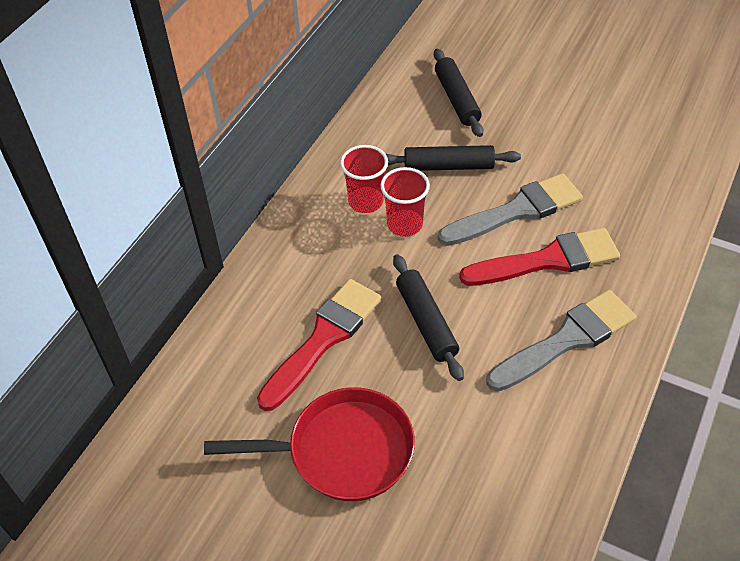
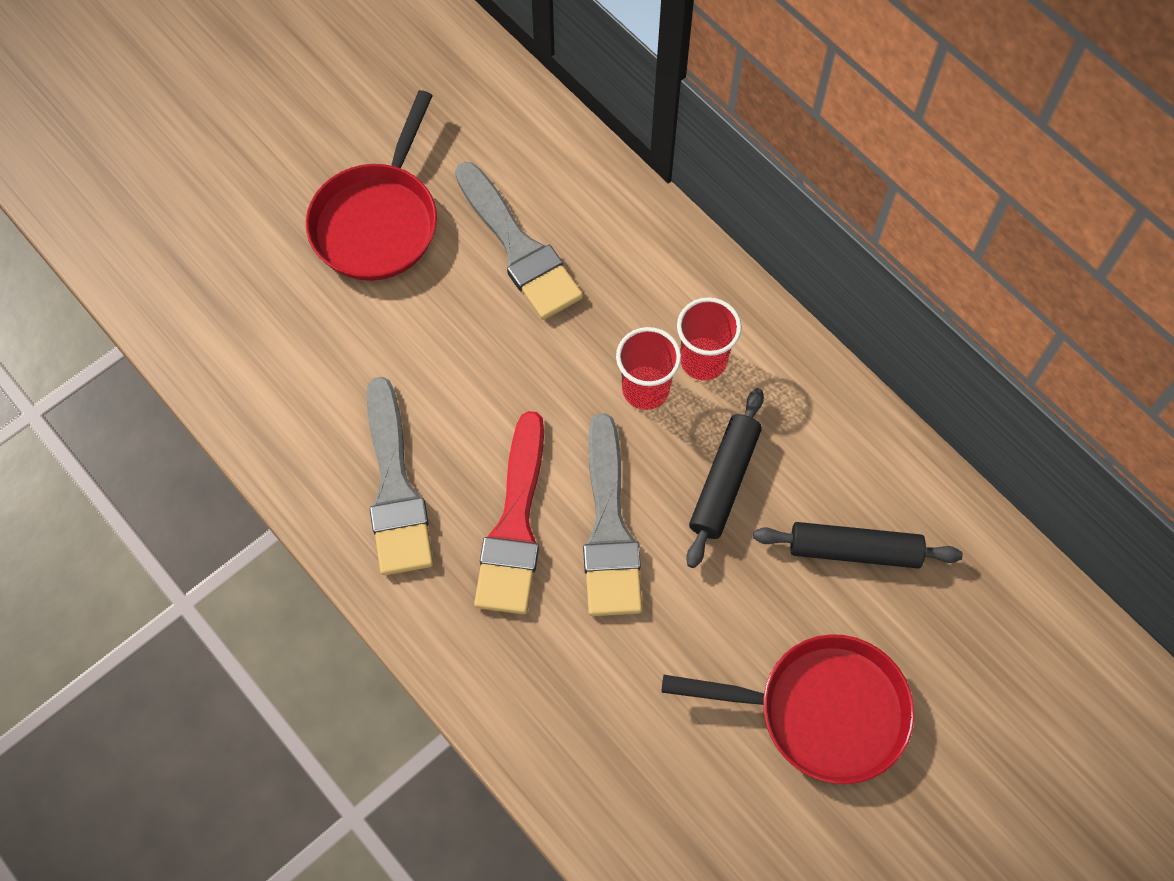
camera: 110 degrees right, 15 degrees up
red brush [257,279,381,411] -> grey brush [455,162,583,320]
black rolling pin [393,254,464,381] -> none
none -> red pan [661,634,915,784]

